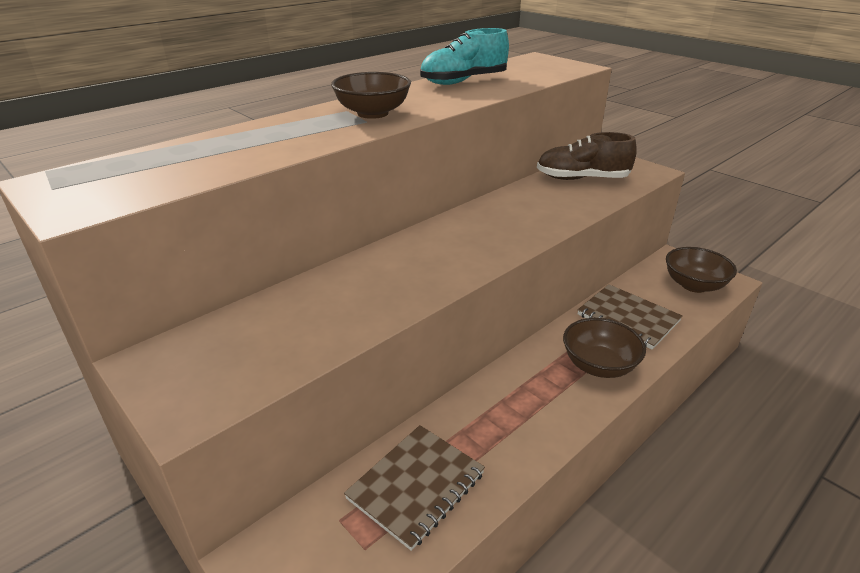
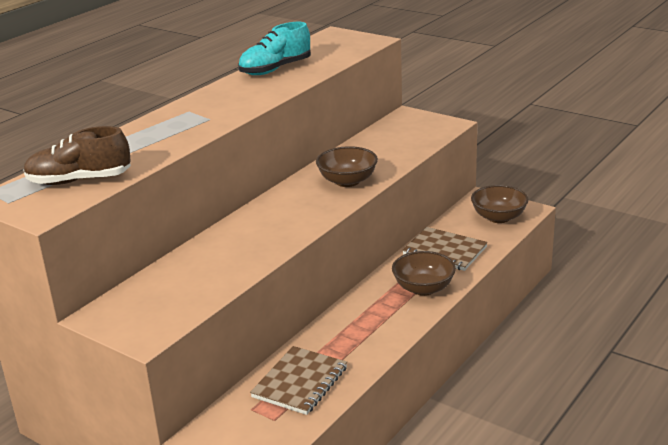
camera: 10 degrees left, 5 degrees down
brown bowl [331,72,411,119] -> brown bowl moved to [316,146,378,187]
brown shoe [537,132,637,180] -> brown shoe moved to [23,126,131,185]

